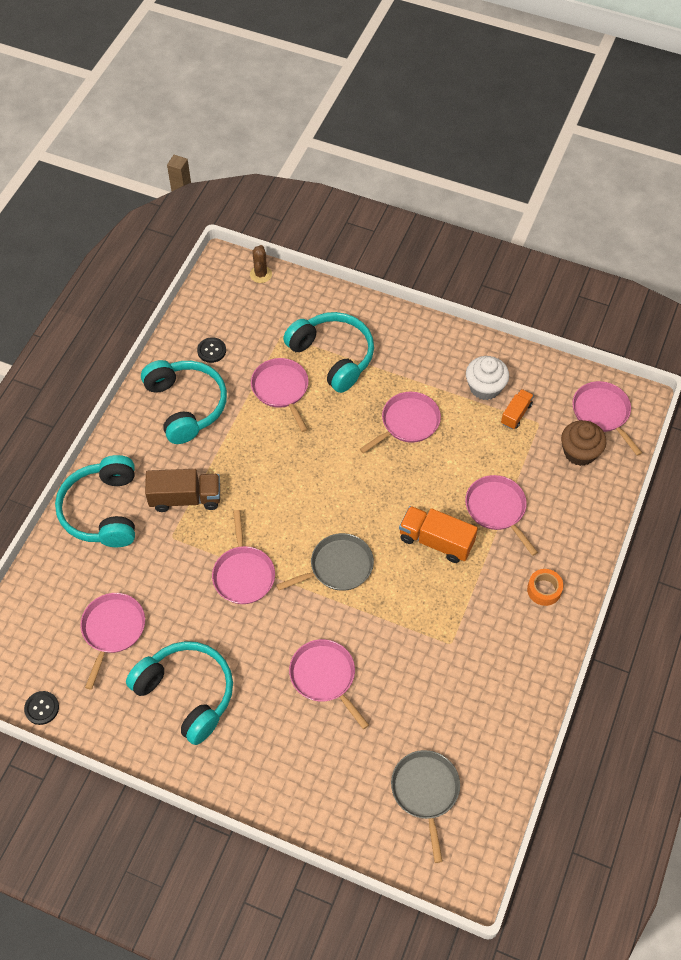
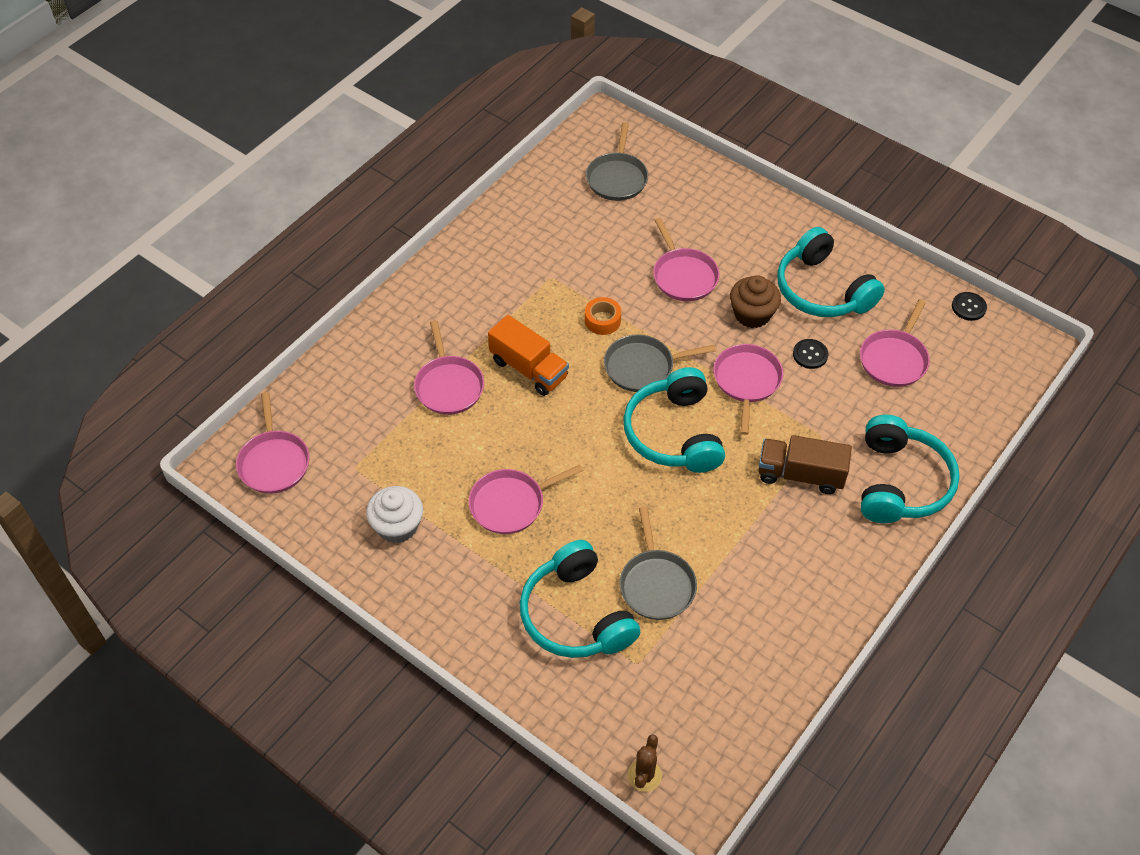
camera: 165 degrees left, 5 degrees down
turquoise headphones [141,360,227,444] -> turquoise headphones moved to [623,367,725,473]
black button [197,337,226,363] -> black button moved to [793,339,829,369]
pink pan [251,358,309,432] -> grey pan [620,507,697,620]
orange truck [501,389,534,429] -> none
orange tape [527,569,563,606] -> orange tape moved to [585,297,621,335]
brown cupcake [561,420,606,466] -> brown cupcake moved to [730,275,781,328]

